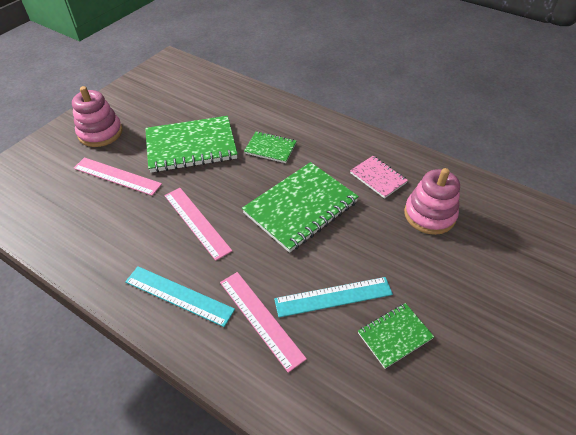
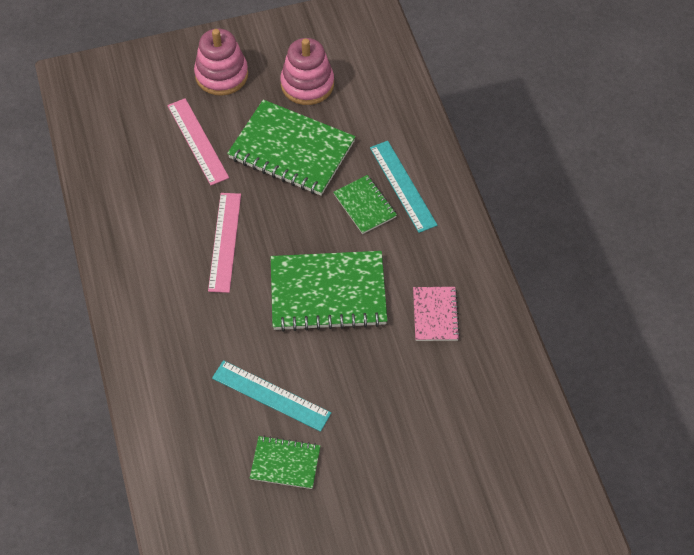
camera: 40 degrees right, 10 degrees up
turquoise ruler [125,266,235,327] -> turquoise ruler moved to [370,141,437,233]
pink ruler [220,272,307,373] -> none
pink stacking toy [404,168,460,235] -> pink stacking toy moved to [280,38,334,105]

